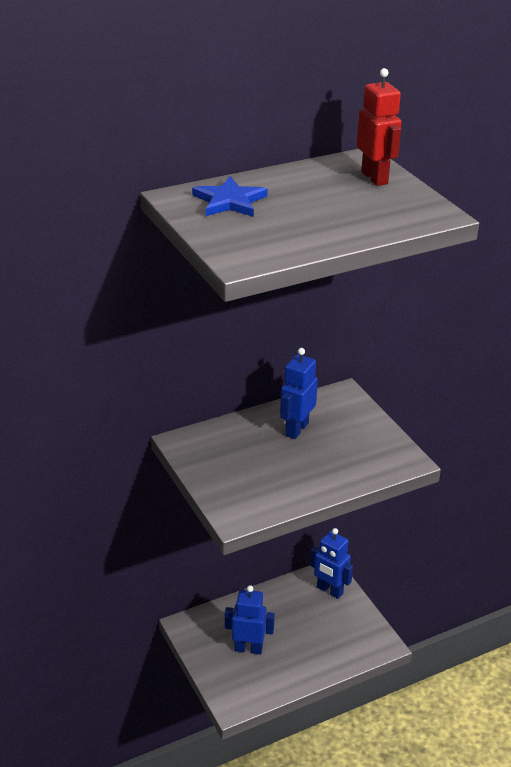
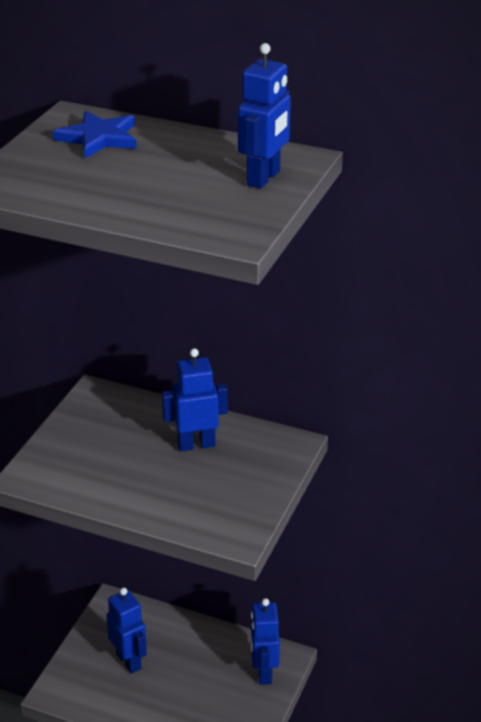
camera: 50 degrees right, 0 degrees up
red robot [357,68,402,186] -> blue robot [238,43,291,189]

